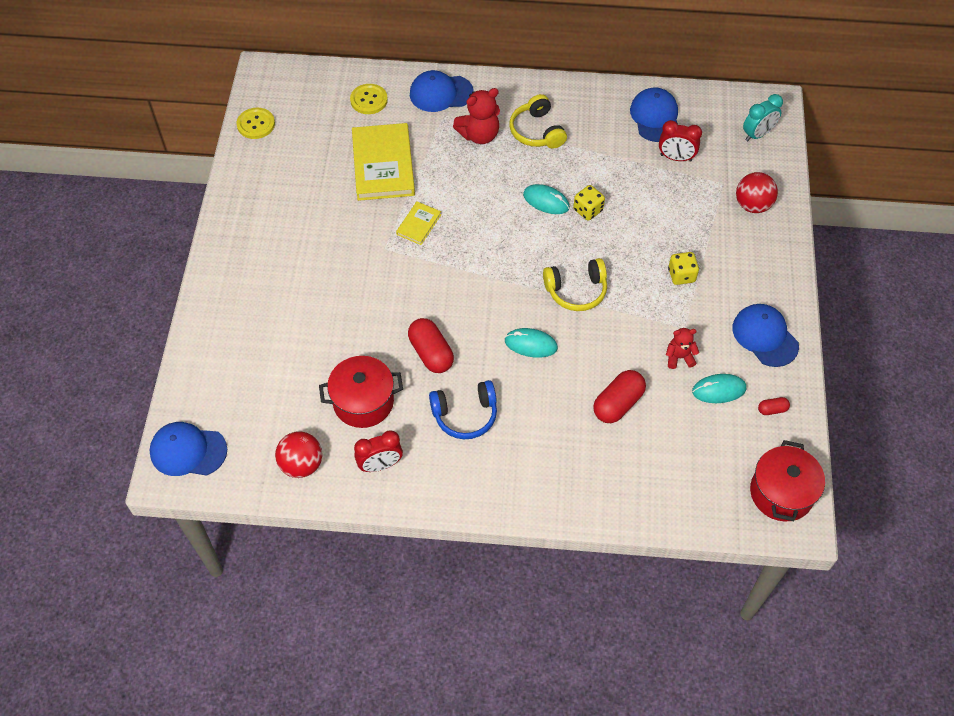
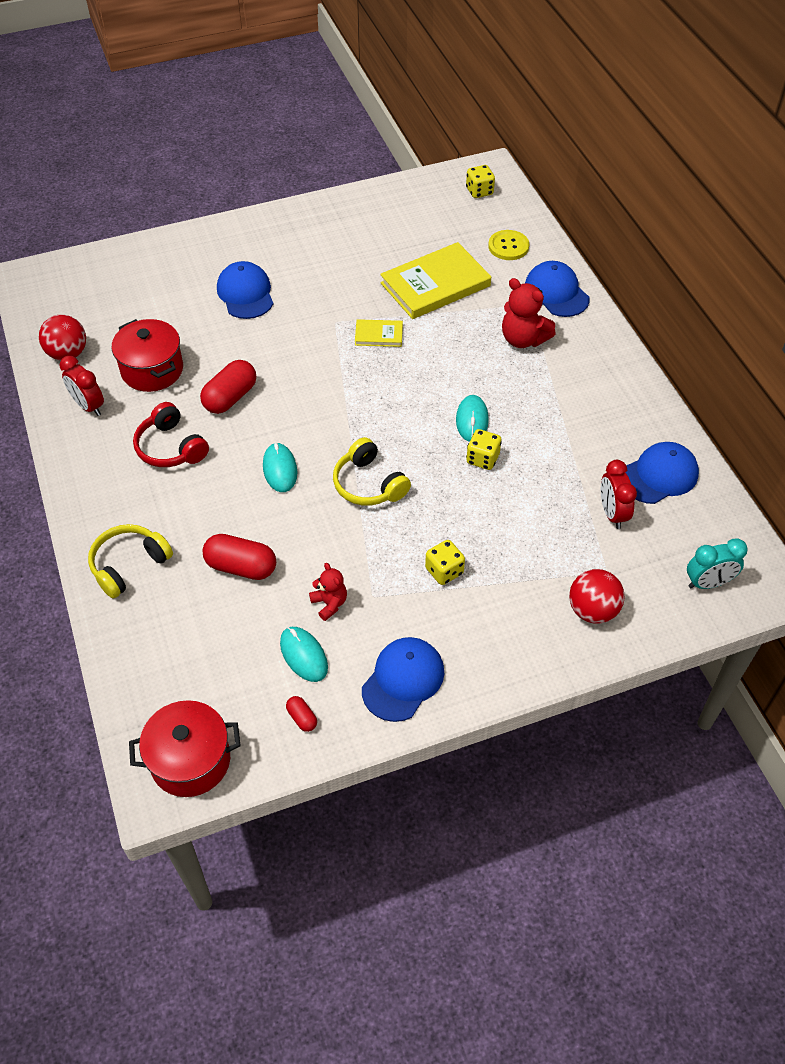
camera: 65 degrees right, 5 degrees down
blue cap [149,422,227,476] -> blue cap moved to [217,261,273,319]
yellow button [236,108,275,139] -> none
blue headphones [429,380,497,439] -> red headphones [133,402,209,467]
yellow headphones [509,94,567,148] -> yellow headphones moved to [88,524,173,598]
turquoise clock [743,94,783,141] -> turquoise clock turned 45 degrees counterclockwise [687,538,748,589]
none -> yellow dice [466,165,495,198]

